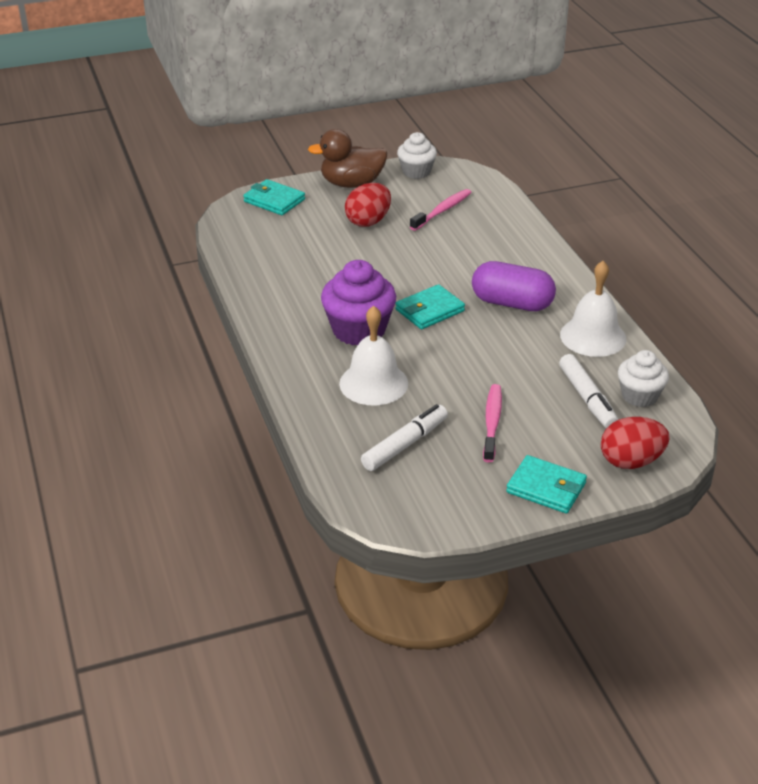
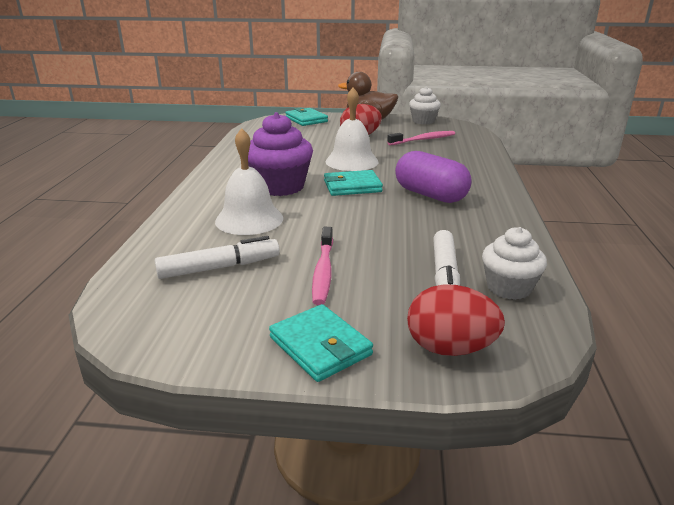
camera: 25 degrees right, 10 degrees down
pink toothbrush [483,384,502,463] -> pink toothbrush turned 150 degrees clockwise [312,227,333,305]
white bell [560,261,626,357] -> white bell moved to [326,88,379,171]

